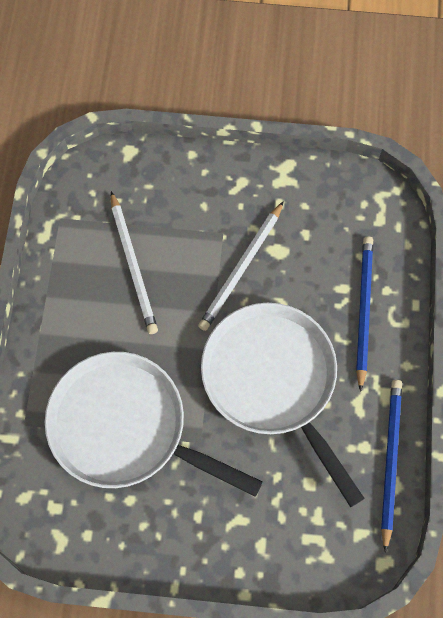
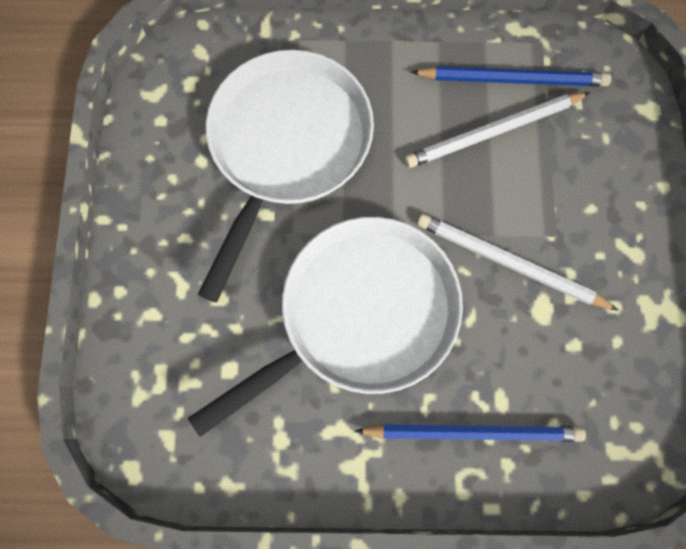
camera: 85 degrees right, 5 degrees up
blue pencil [381,380,402,553] -> blue pencil moved to [410,66,611,86]

